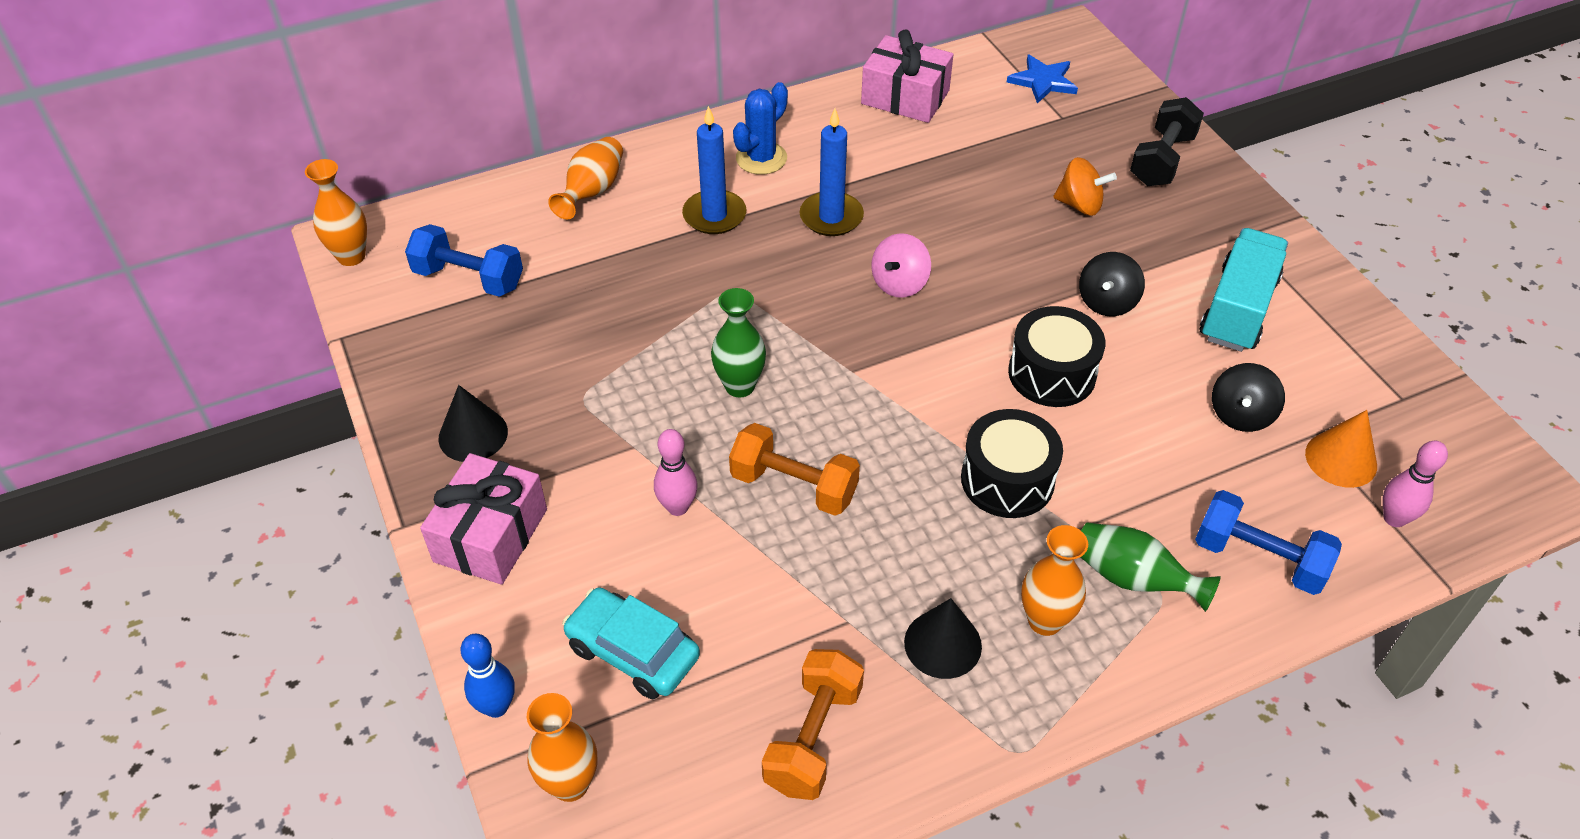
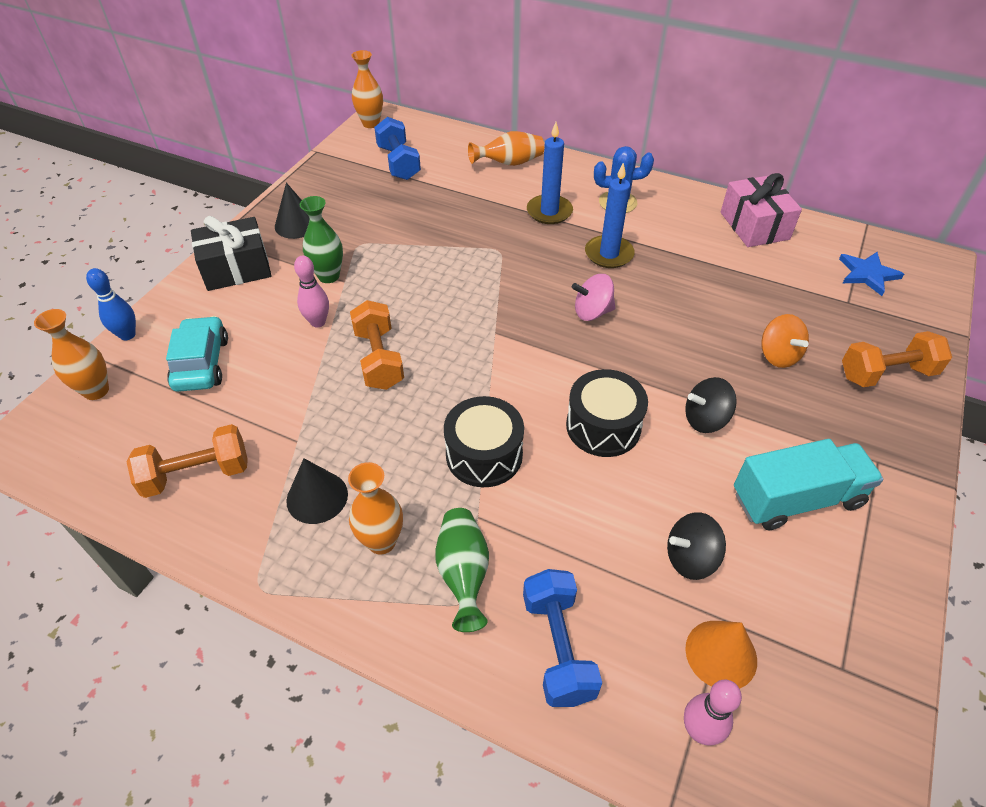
camera: 50 degrees right, 0 degrees up
pink gift [420,453,547,585] -> black gift [191,216,272,291]
green vase [711,288,766,397] -> green vase moved to [300,196,343,283]
black dumbbell [1130,97,1204,186] -> orange dumbbell [842,331,952,387]

